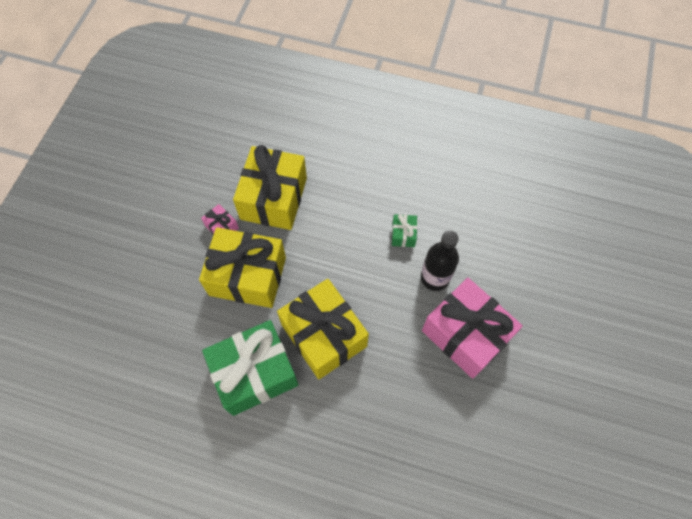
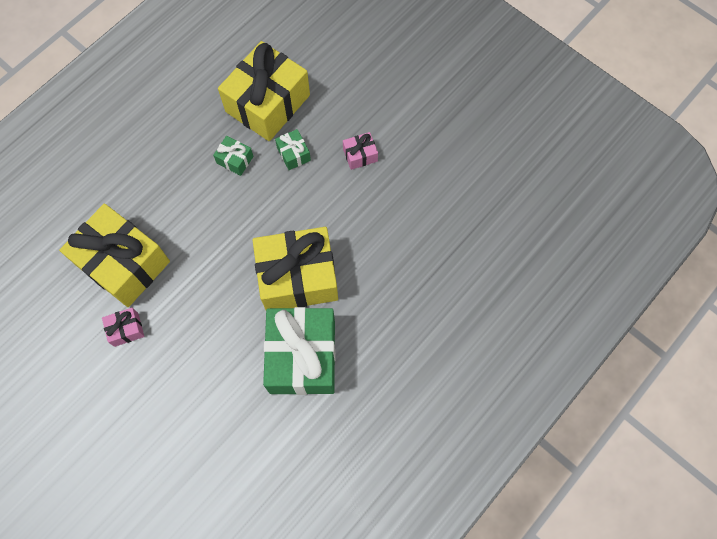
camera: 65 degrees left, 5 degrees up
yellow gift [199,227,286,308] -> yellow gift moved to [218,41,310,141]
black bottle [421,231,459,291] -> green gift [275,129,311,170]
pink gift [422,278,523,379] -> pink gift [343,132,378,170], size x0.42

